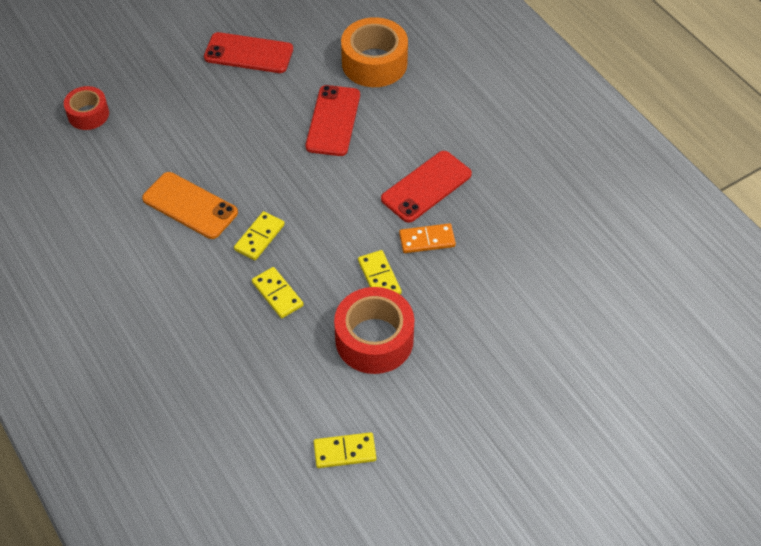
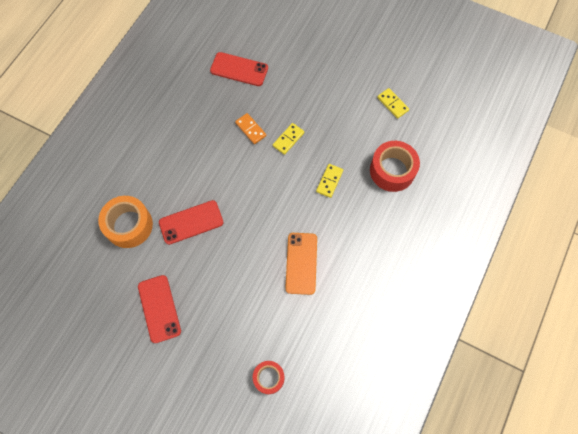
camera: 120 degrees left, 15 degrees up
yellow domino [234,211,285,260] -> none
red tape [334,287,414,374] -> red tape moved to [370,141,420,192]
red phone [381,151,472,223] -> red phone moved to [210,52,268,86]

